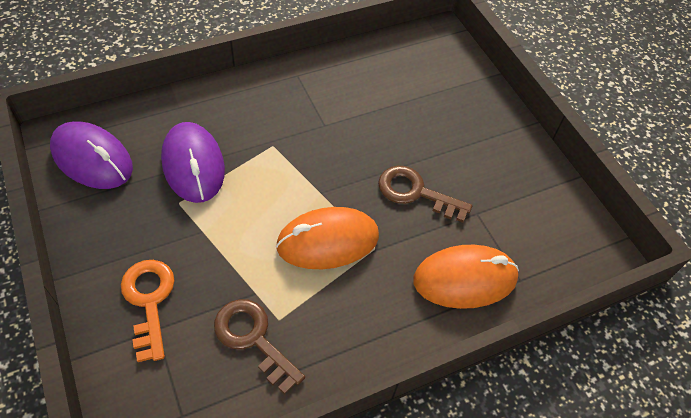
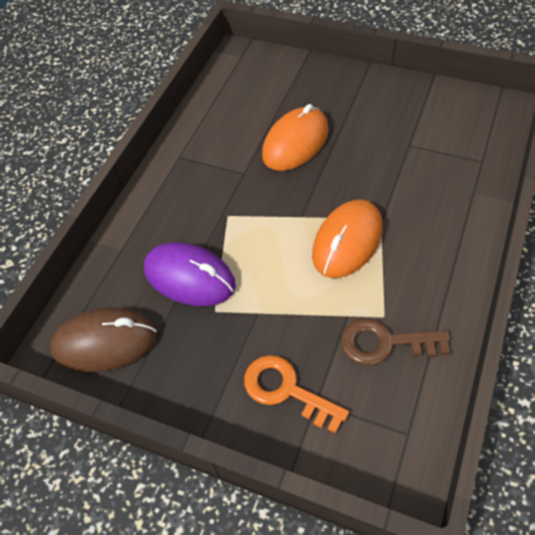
camera: 35 degrees left, 0 degrees up
purple mouse [50,121,133,189] -> brown mouse [50,307,157,372]
brown key [378,166,472,223] -> none
orange mouse [413,245,519,309] -> orange mouse moved to [262,104,329,171]

